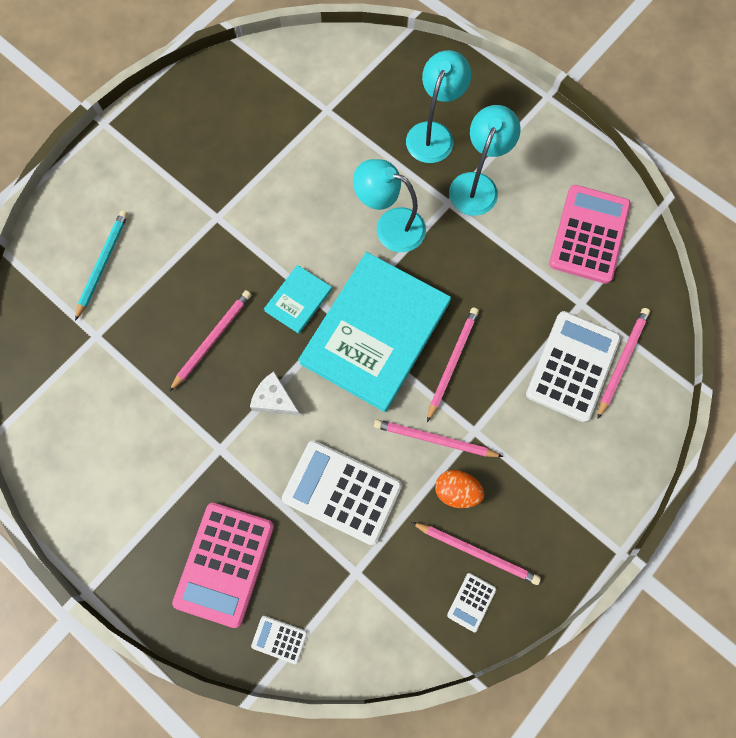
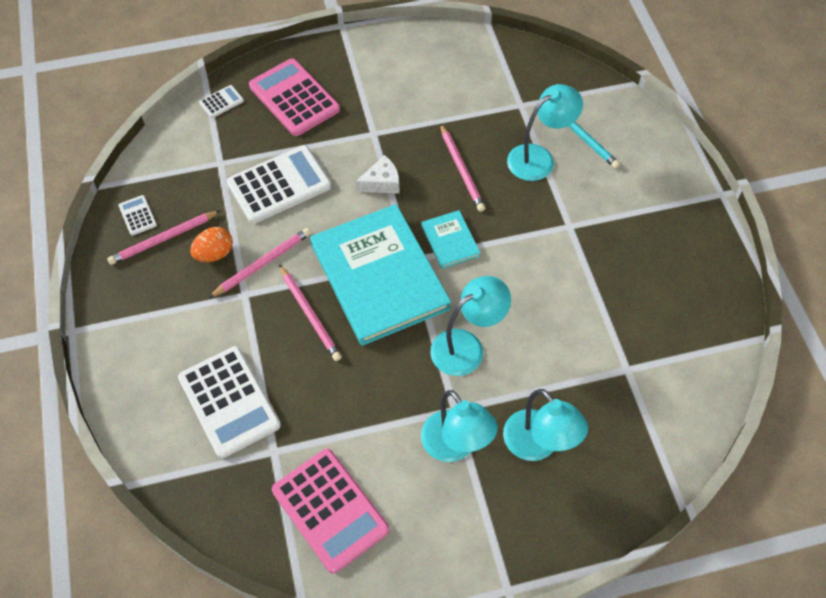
camera: 125 degrees right, 15 degrees down
pink pencil [597,308,650,419] -> none
none -> turquoise lamp [507,84,583,181]

